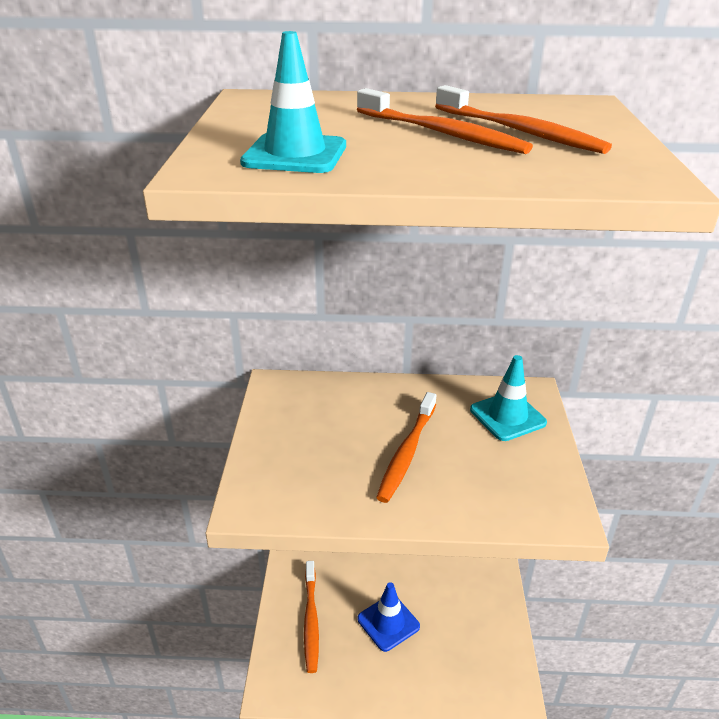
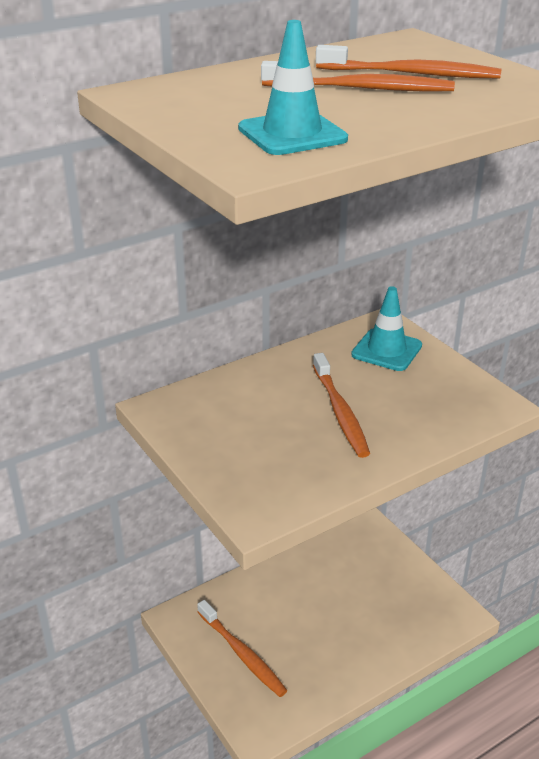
camera: 35 degrees left, 0 degrees up
blue traffic cone [357,582,420,652] -> none

